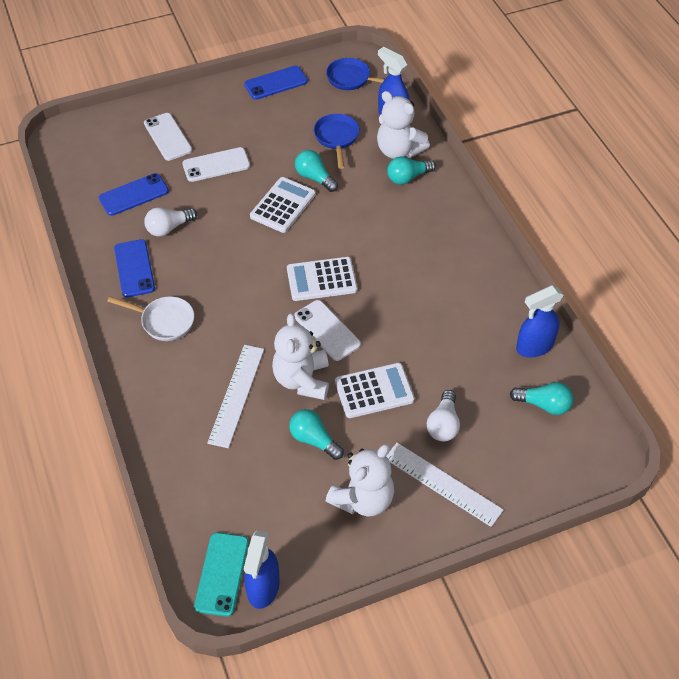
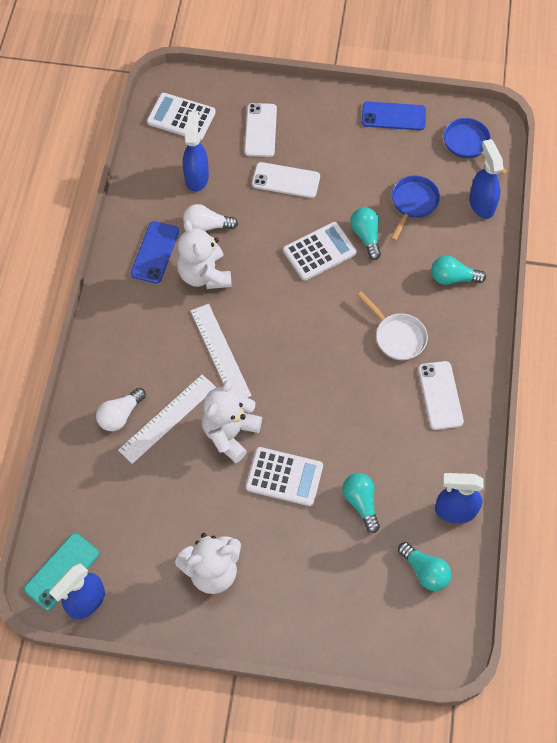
camera: 30 degrees right, 10 degrees up
blue phone [99,173,169,216] -> blue spray bottle [183,111,209,192]
white pan [107,296,194,341] -> white pan moved to [357,291,428,360]
white calculator [287,257,357,301] -> white calculator moved to [147,93,216,140]
turquoise light bulb [289,409,344,460] -> turquoise light bulb moved to [343,473,380,533]
white phone [294,300,361,361] -> white phone moved to [418,361,464,430]
white teddy bear [377,91,430,159] -> white teddy bear moved to [177,220,232,289]
white ruler [386,443,504,527] -> white ruler moved to [191,304,252,398]
white light bulb [427,390,460,441] -> white light bulb moved to [96,388,146,431]

